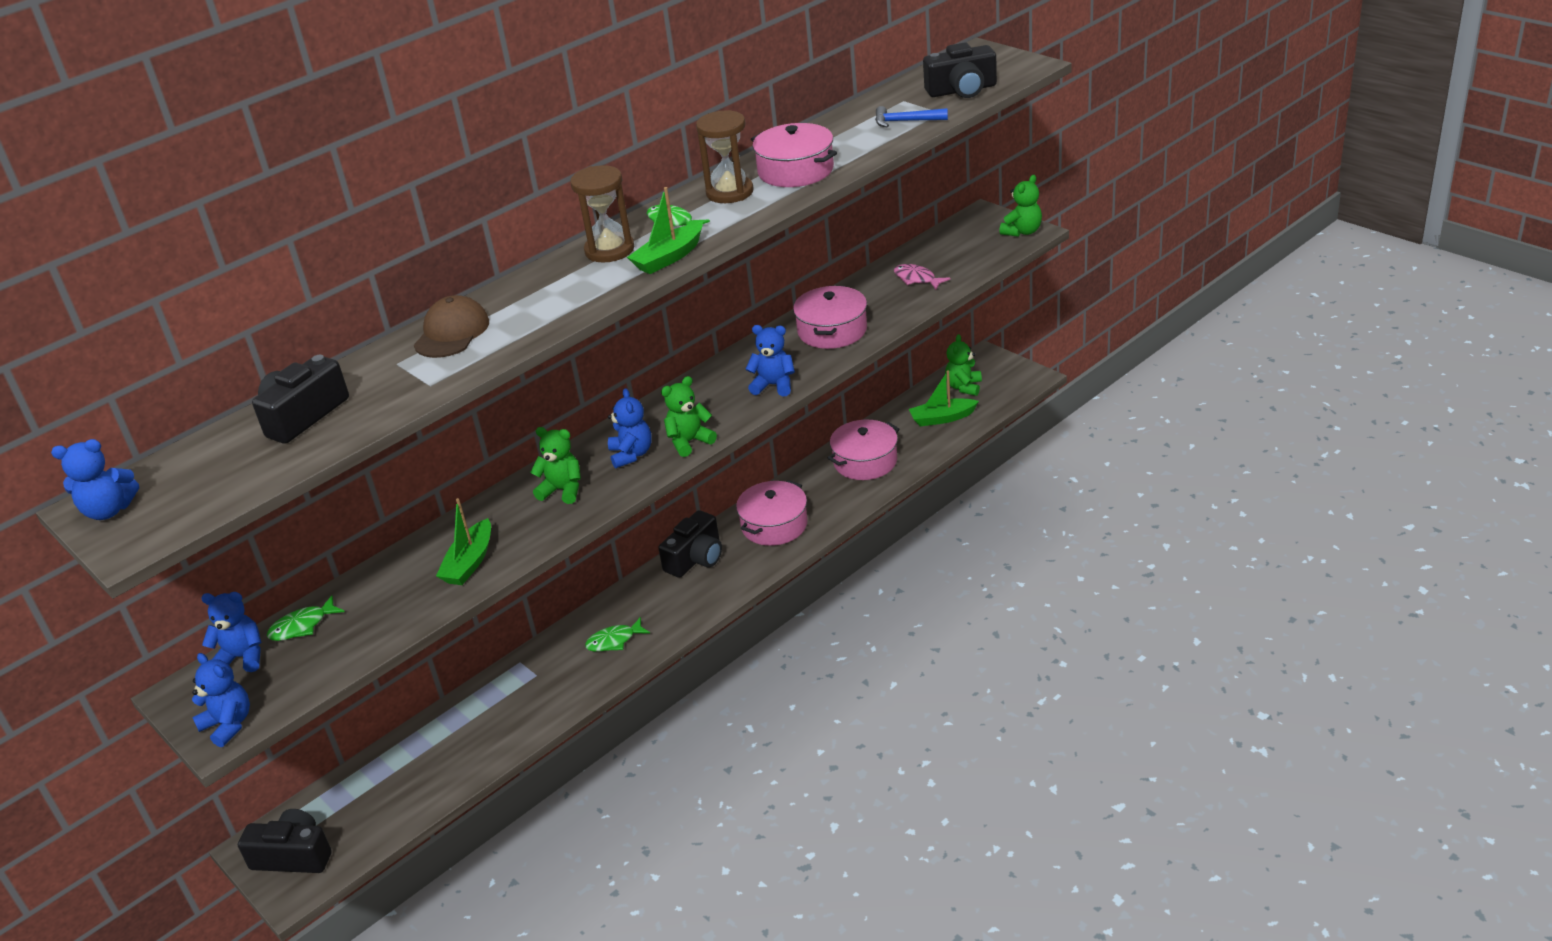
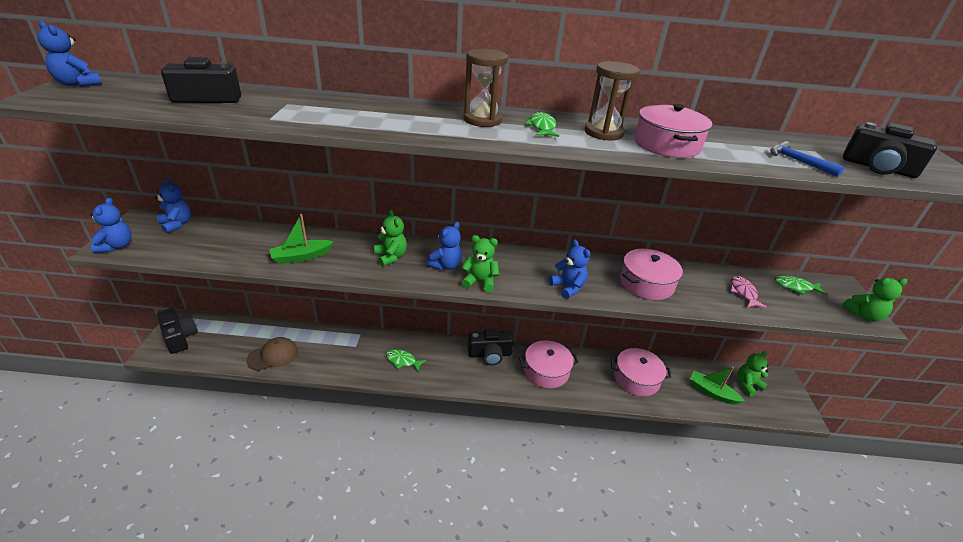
camera: 40 degrees right, 0 degrees up
green fish [267,595,345,641] -> green fish moved to [775,276,827,295]
brown cap [414,295,489,358] -> brown cap moved to [246,337,298,371]
green boat [627,187,703,274] -> none

